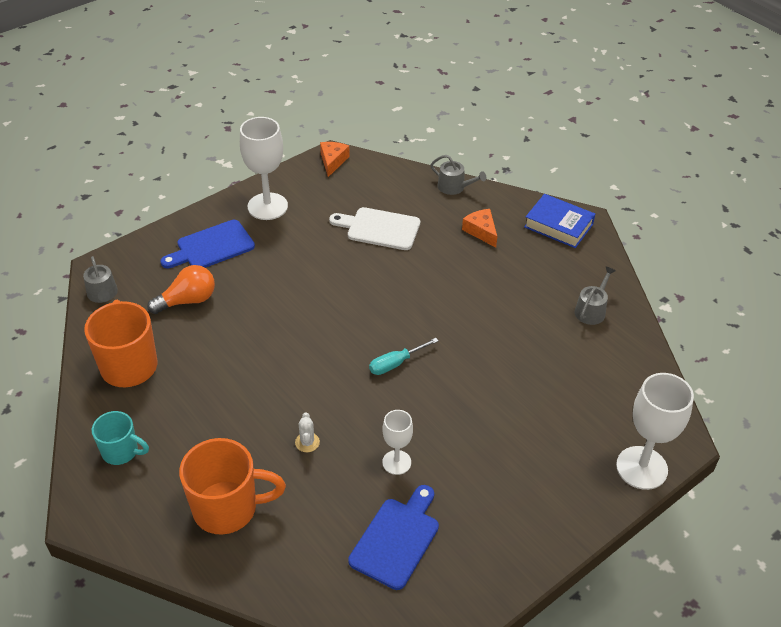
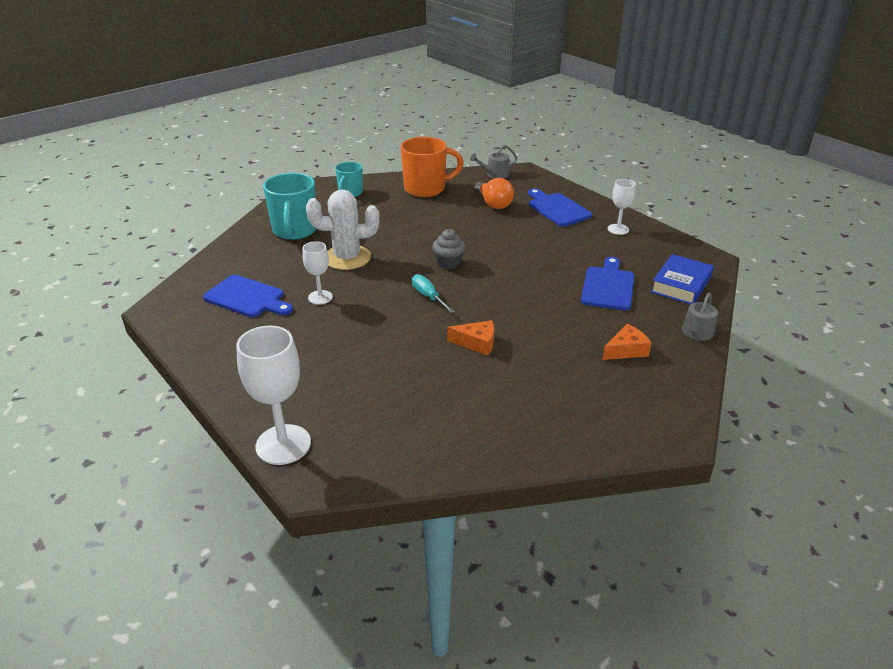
camera: 90 degrees right, 10 degrees down
orange mug [179,438,286,535] -> turquoise mug [263,173,316,240]
white goblet [240,117,288,220] -> white goblet [608,179,636,235], size x0.57
white cactus [295,412,320,452] -> white cactus [306,189,380,270], size x2.45
orange cheese [320,142,350,177] -> orange cheese moved to [447,320,494,355]
white cutting board [329,207,420,250] -> blue cutting board [581,257,634,311]
blue book [524,194,595,248] -> blue book moved to [651,254,714,304]
grey watering can [575,266,616,325] -> none
none -> grey cupcake [432,229,466,269]

